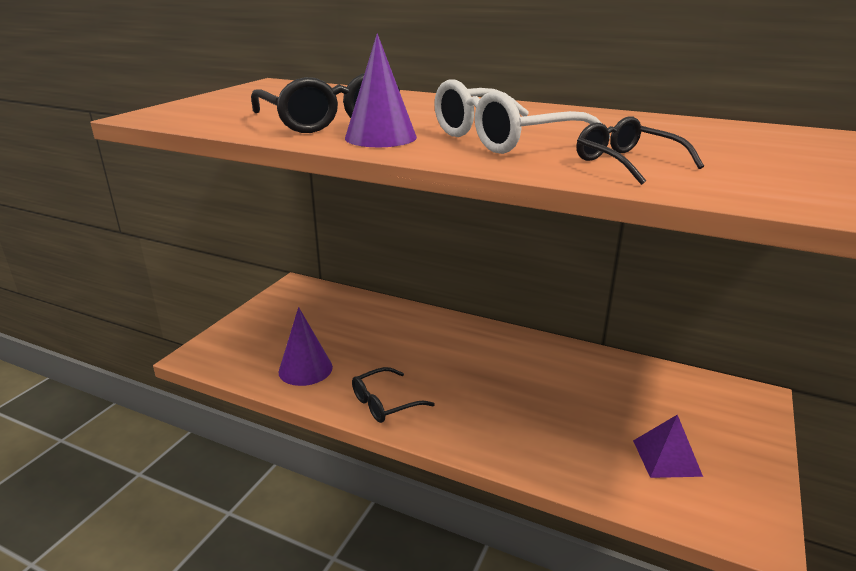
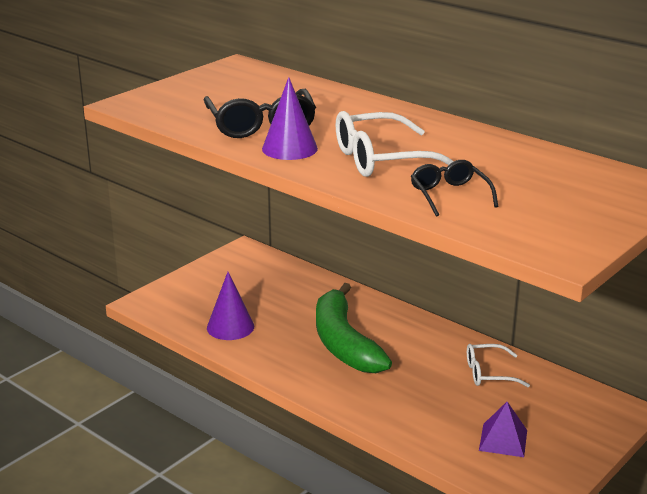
camera: 15 degrees right, 0 degrees up
black glasses [352,367,435,423] -> none
none -> green banana [316,283,392,373]
none -> white glasses [467,344,530,387]

